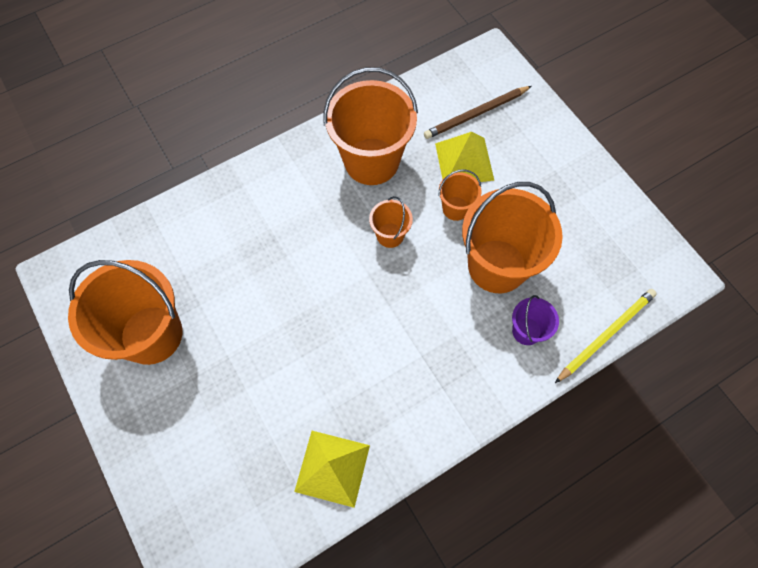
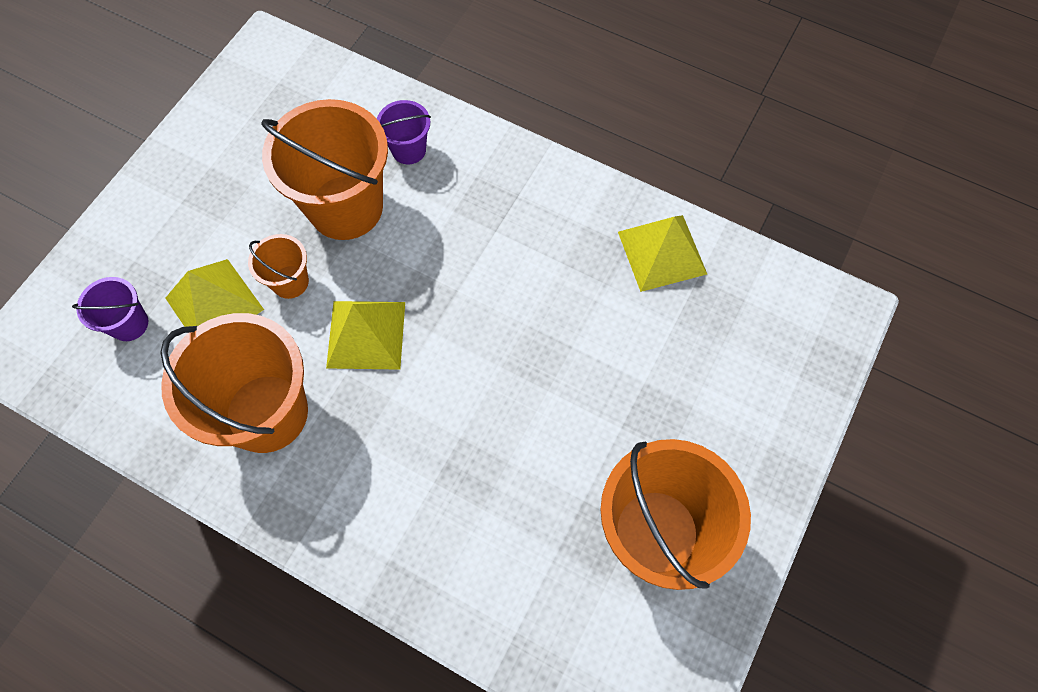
camera: 120 degrees left, 0 degrees up
orange bucket [369,196,413,248] -> yellow pyramid [326,301,405,370]
brown pencil [424,86,532,139] -> purple bucket [72,277,148,341]
yellow pencil [555,289,657,383] -> none

